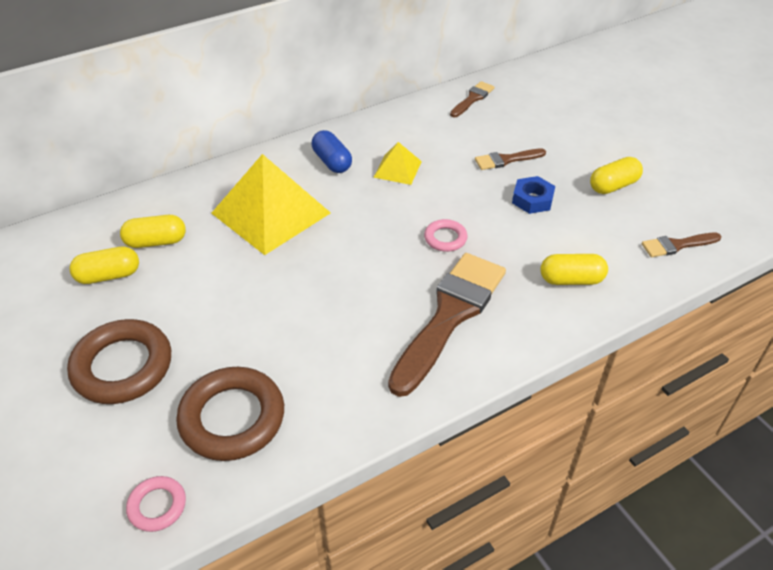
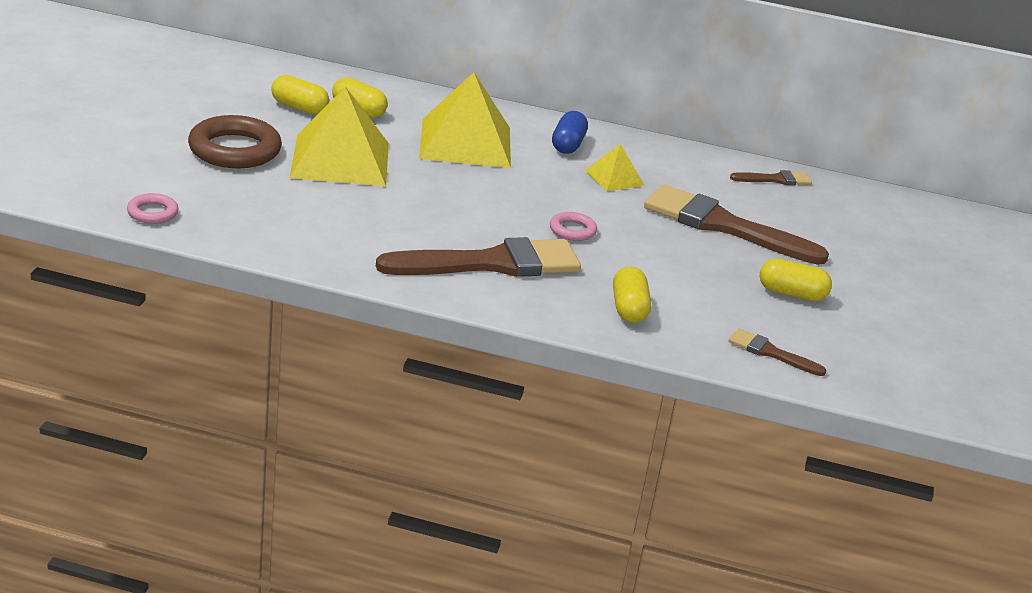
camera: 40 degrees right, 15 degrees down
brown ring [176,367,284,461] -> none
brown brush [475,148,546,170] -> brown brush [644,185,829,265], size x2.14
blue nut [512,176,555,214] -> none
yellow capsule [541,254,608,285] -> yellow capsule turned 45 degrees clockwise [613,266,651,323]
none -> yellow pyramid [290,86,389,186]

